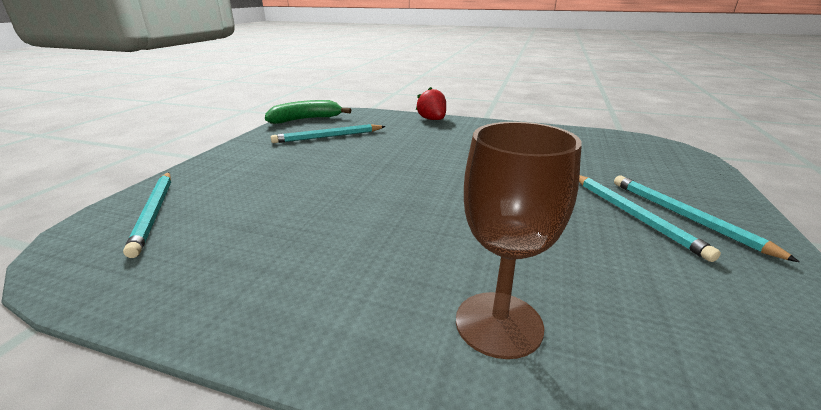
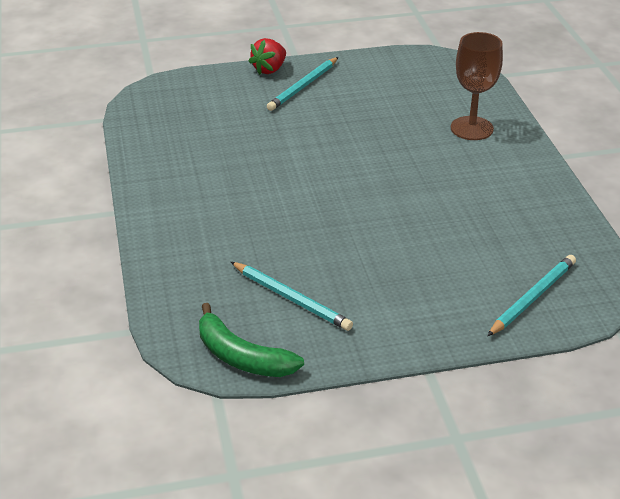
camera: 120 degrees left, 10 degrees up
red strawberry [416,87,446,120] -> red strawberry moved to [248,38,286,75]
turquoise pencil [579,175,721,262] -> none

